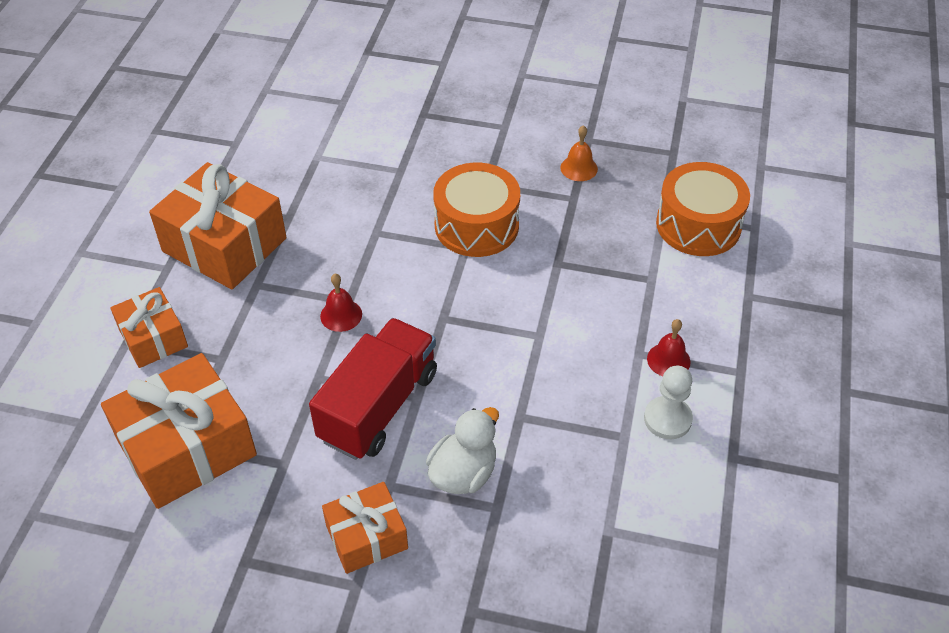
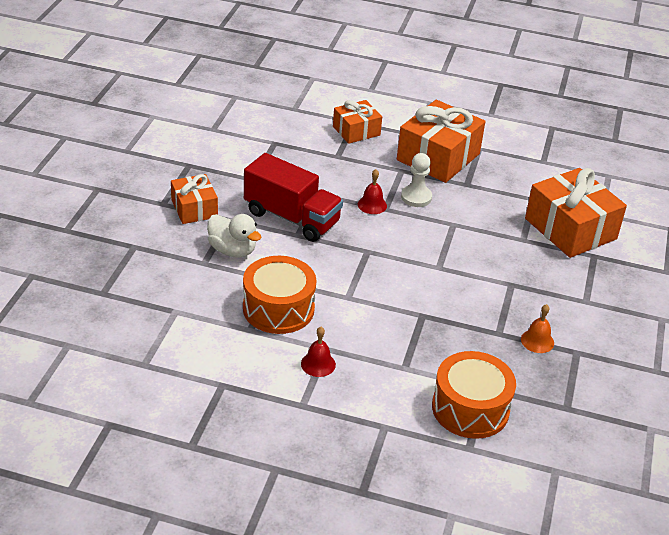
camera: 90 degrees right, 10 degrees down
orange gift [101,353,257,509] -> orange gift moved to [525,168,627,258]
orange drum [433,163,520,257] -> orange drum moved to [243,256,316,334]
white pawn [644,366,693,439] -> white pawn moved to [401,153,432,207]

